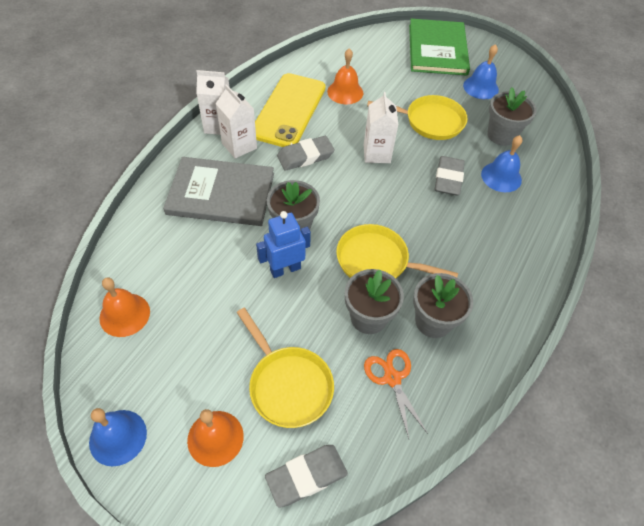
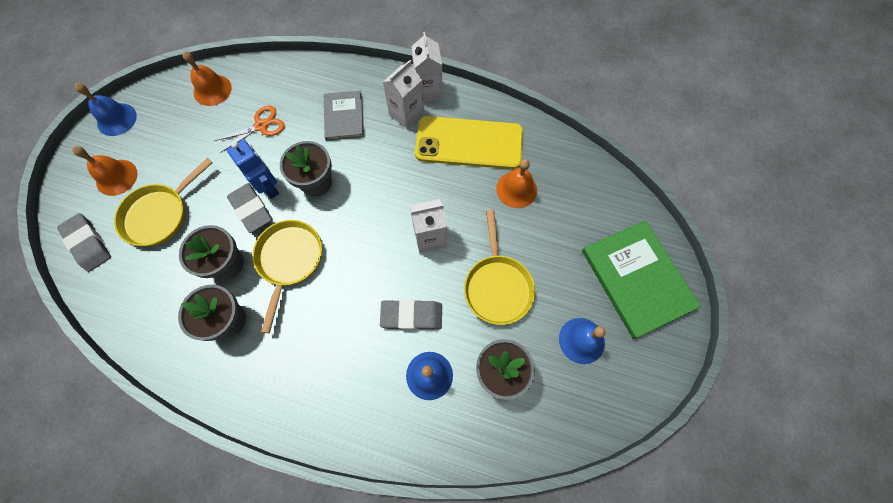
camera: 80 degrees right, 15 degrees up
grey book [163,157,274,226] -> grey book [324,91,364,140], size x0.59
grey eraser [277,136,335,171] -> grey eraser moved to [227,183,272,233]
orange scissors [364,349,428,439] -> orange scissors moved to [214,105,285,153]
green book [409,19,470,76] -> green book turned 75 degrees clockwise [582,220,701,339]

